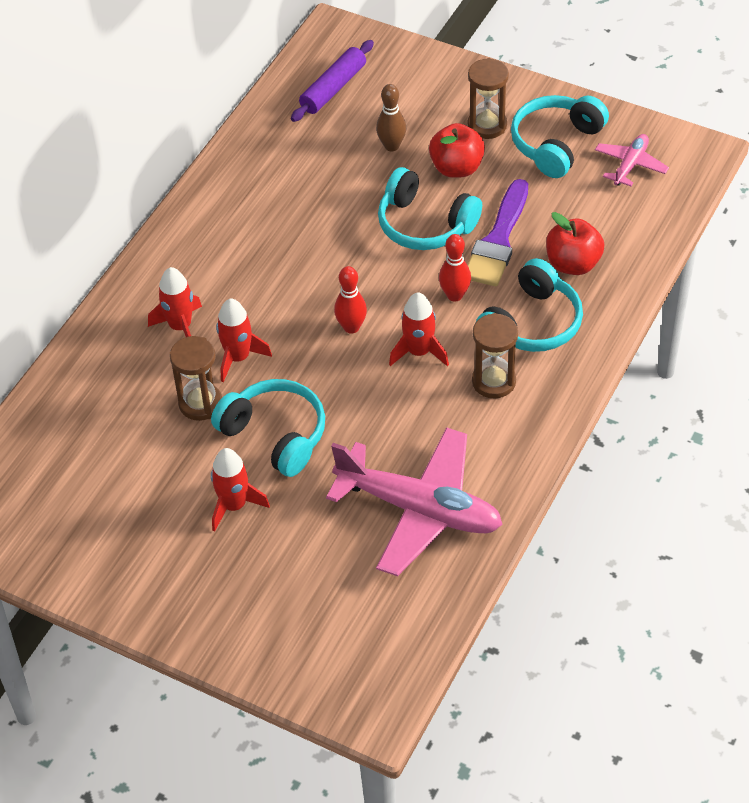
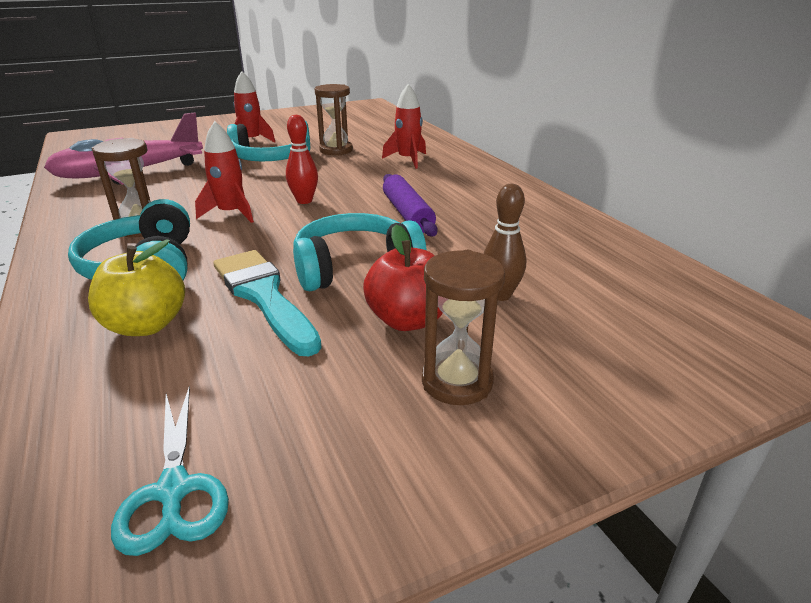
camera: 125 degrees right, 20 degrees down
red rocket [216,298,272,382] -> none
purple rolling pin [291,40,374,122] -> purple rolling pin moved to [383,174,438,237]
red bowling pin [439,234,471,302] -> none
purple brush [467,179,528,286] -> turquoise brush [214,250,322,356]
turquoise headphones [511,95,609,178] -> none
red apple [546,212,604,275] -> yellow apple [88,240,185,336]
pink plane [595,134,669,186] -> turquoise scissors [111,386,229,556]

